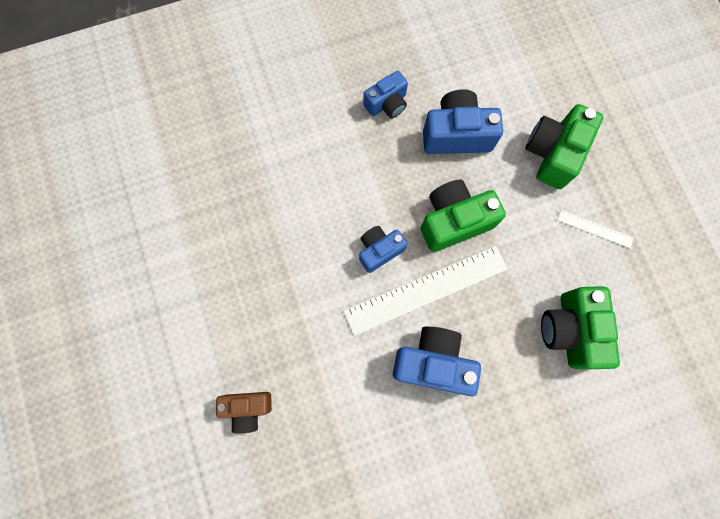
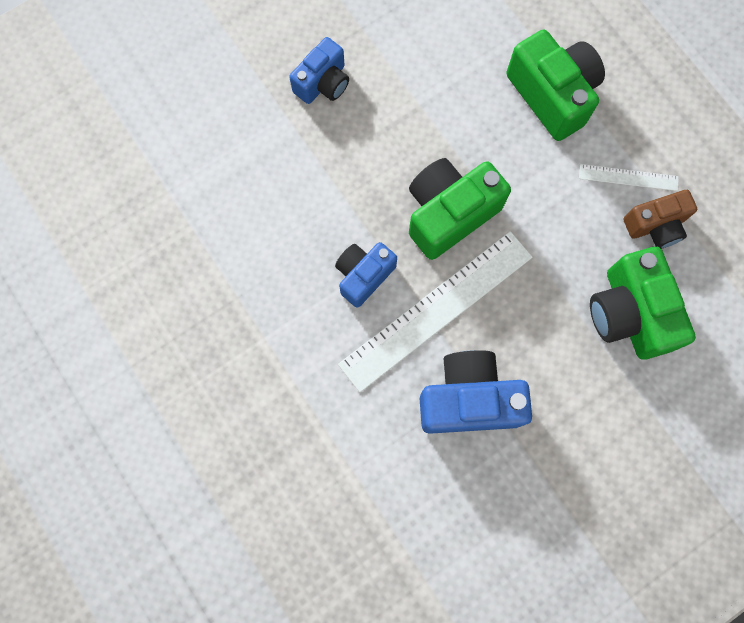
camera: 15 degrees left, 0 degrees up
brown camera [216,392,272,434] -> brown camera moved to [624,190,697,249]
blue camera [423,89,503,154] -> none
green camera [526,104,603,189] -> green camera turned 135 degrees clockwise [506,30,605,141]

